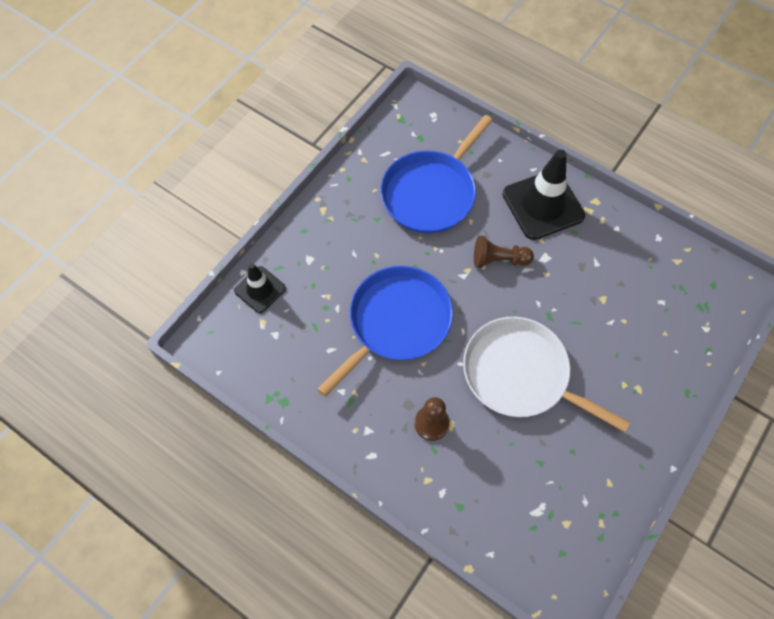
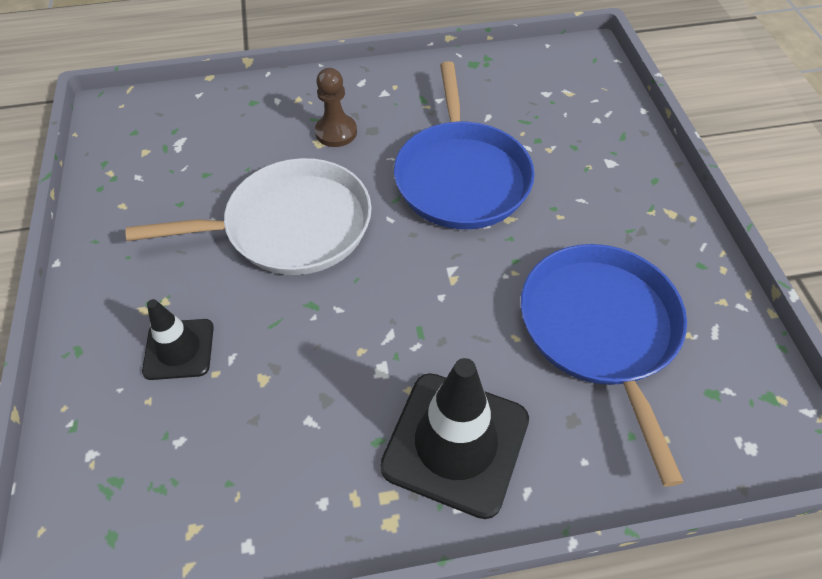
camera: 135 degrees right, 10 degrees down
black traffic cone [234,263,286,313] -> black traffic cone moved to [142,299,214,380]
brown pawn [474,236,534,268] -> none

